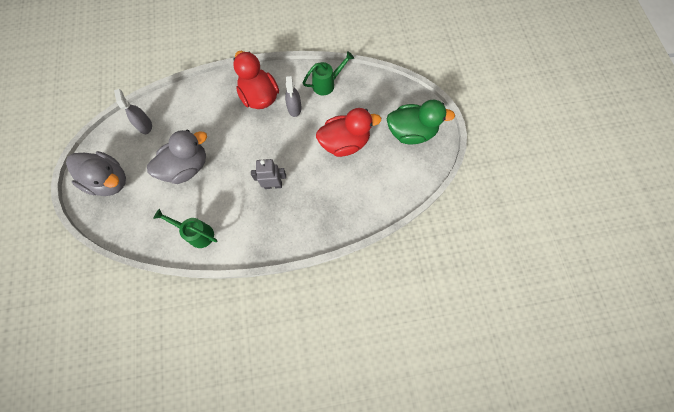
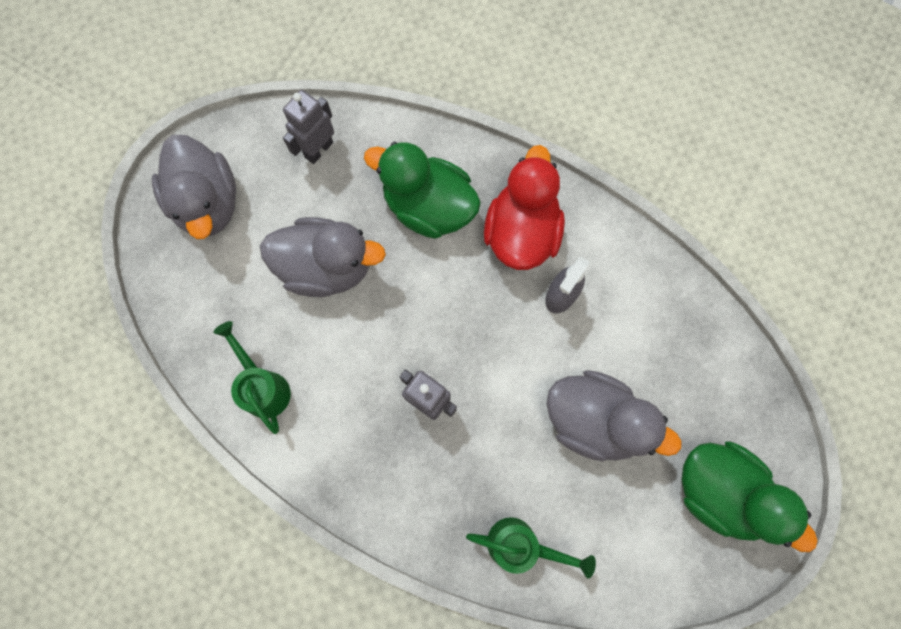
camera: 40 degrees right, 5 degrees up
grey spray bottle [114,89,152,134] -> grey robot [283,90,334,164]
green watering can [303,51,354,95] -> green watering can moved to [466,517,596,579]
red duck [316,108,381,157] -> grey duck [546,370,681,462]
none -> green duck [364,142,481,239]

